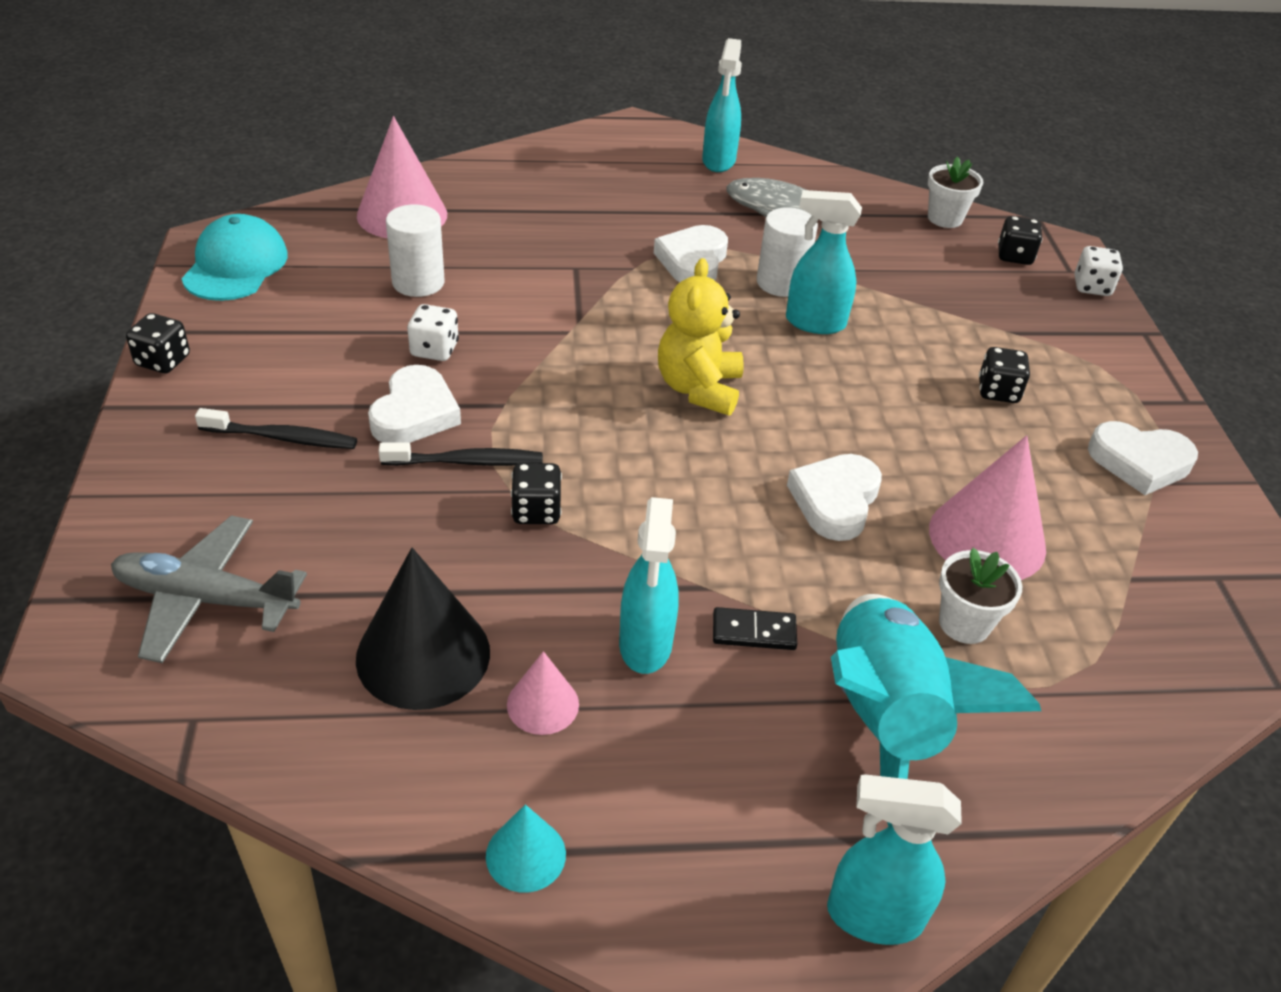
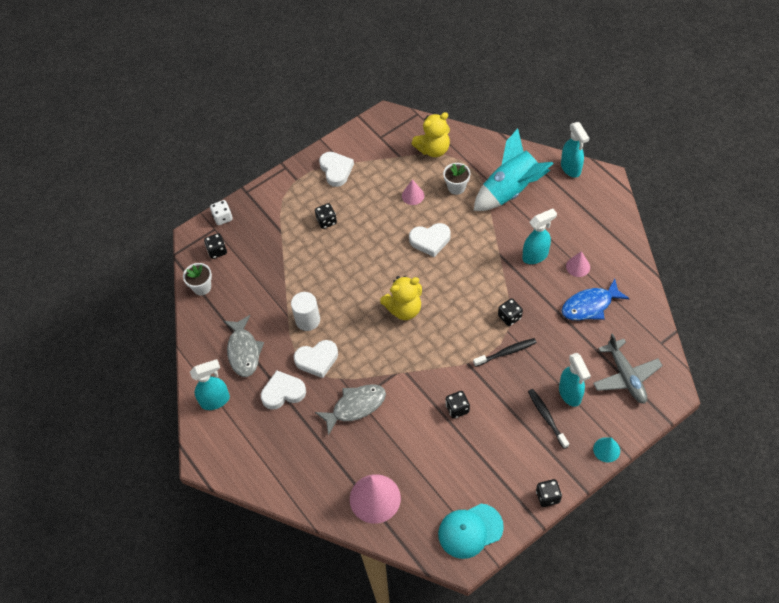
camera: 115 degrees left, 15 degrees up
black cone [356,548,490,710] -> blue fish [561,279,630,320]
white heart [368,365,461,443] -> white heart moved to [261,370,306,410]
black toothbrush [379,443,543,466] -> black toothbrush turned 105 degrees clockwise [473,338,537,367]
white cylinder [386,204,445,297] -> none
white dice [407,304,459,361] -> black dice [446,391,470,419]
turquoise cone [486,804,566,893] -> turquoise cone moved to [593,437,620,462]
black domino [713,607,797,650] -> none
turquoise spray bottle [786,190,862,334] -> turquoise spray bottle moved to [559,353,591,407]
pink cone [929,435,1046,580] -> pink cone [402,179,424,205], size x0.53
none -> grey fish [315,384,386,436]
none -> yellow teddy bear [412,112,450,157]

